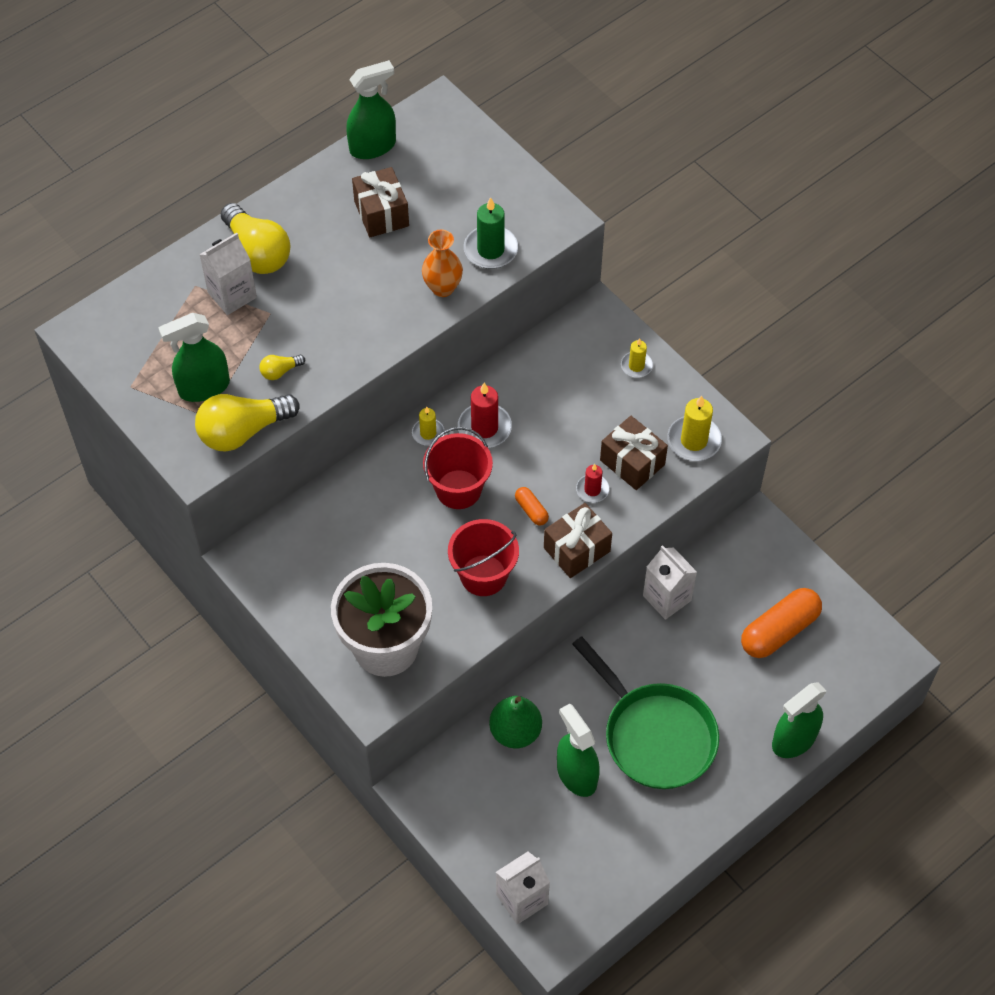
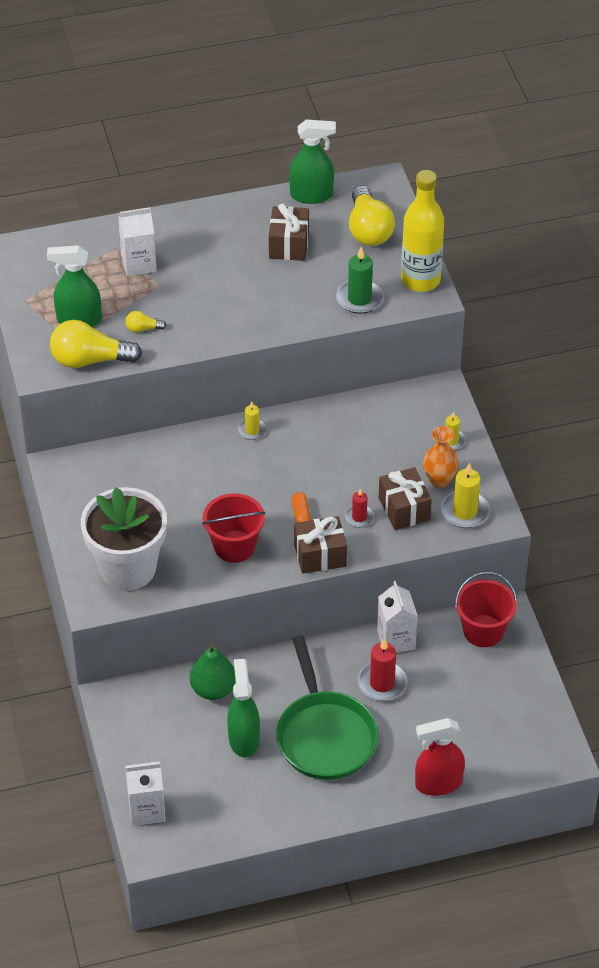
camera: 25 degrees right, 10 degrees down
yellow light bulb [221,203,290,274] -> yellow light bulb moved to [349,186,395,246]
orange vase [422,229,463,297] -> orange vase moved to [423,426,459,488]
red bucket [423,427,493,509] -> red bucket moved to [455,572,517,647]
red candle [458,382,512,448] -> red candle moved to [358,638,407,701]
orange capsule [741,588,822,658] -> none
green spray bottle [772,683,827,758] -> red spray bottle [415,718,465,796]
none -> yellow bottle [401,170,445,292]

